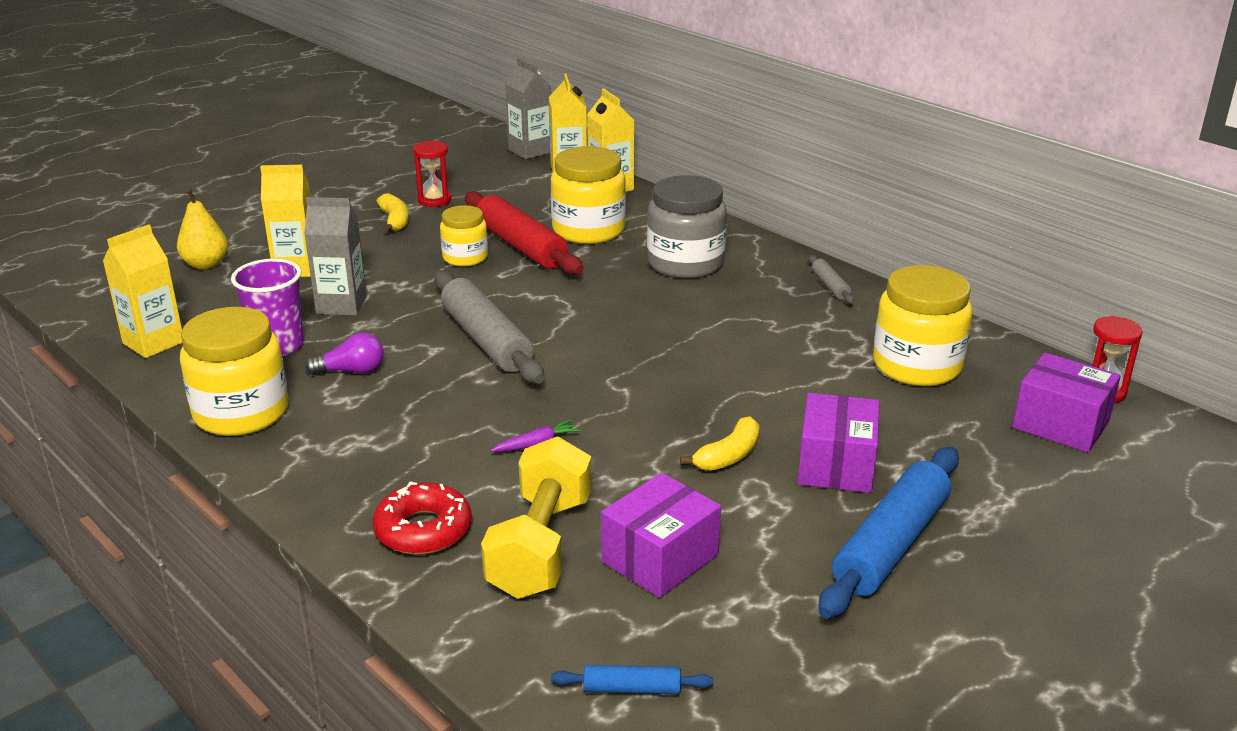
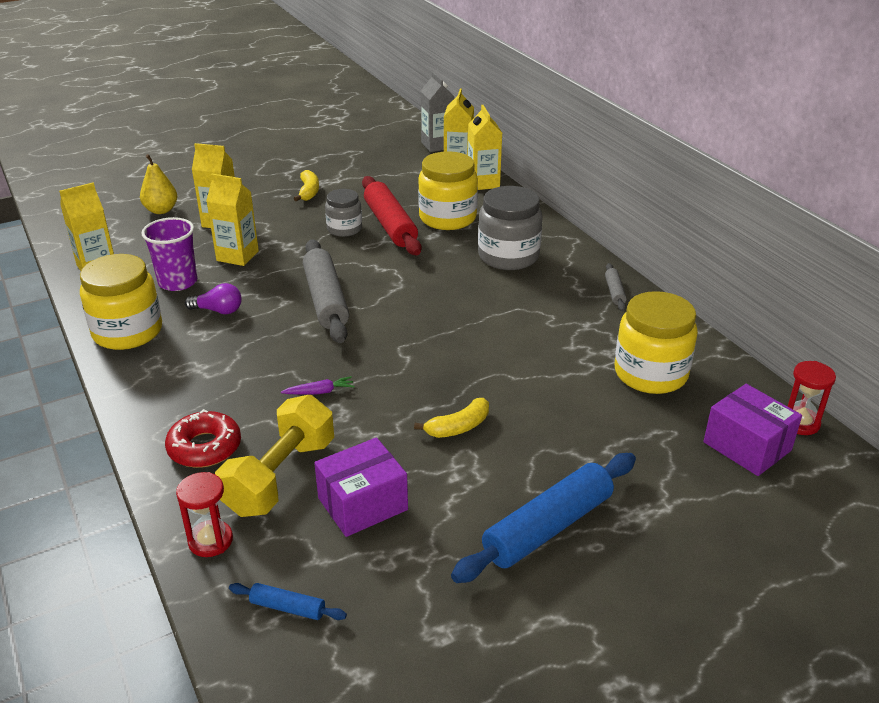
camera: 15 degrees right, 5 degrees up
grey carton [304,197,367,316] -> yellow carton [206,174,259,266]
red hourglass [413,140,451,207] -> red hourglass moved to [176,472,233,557]
yellow jar [440,205,488,267] -> grey jar [325,189,362,237]
purple box [798,393,880,493] -> none

